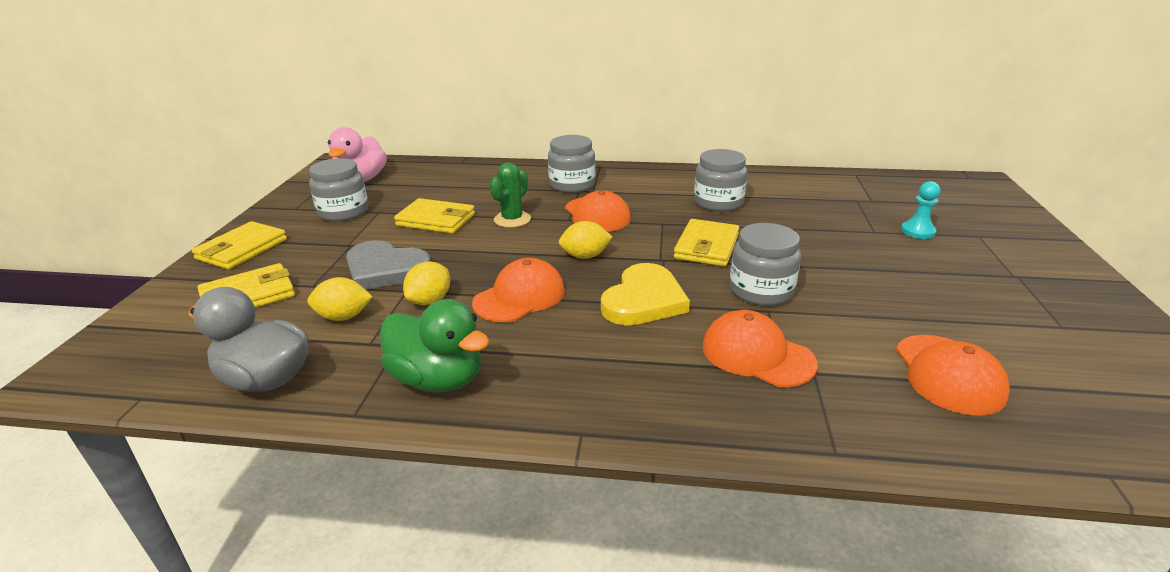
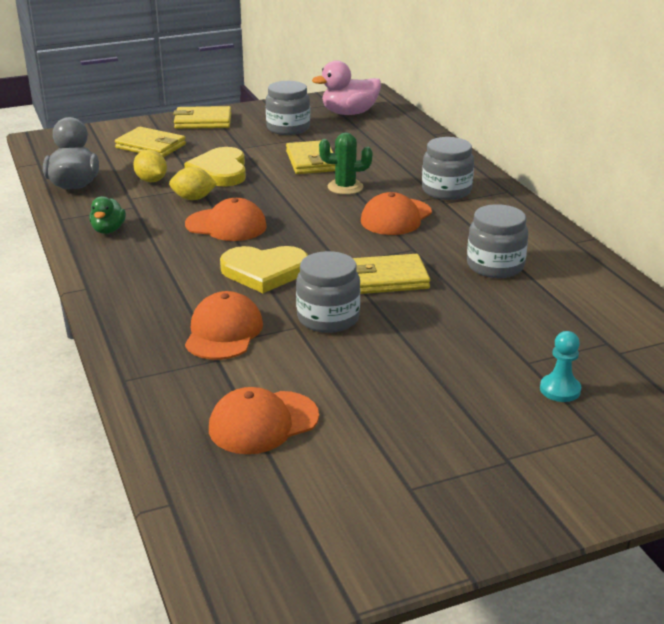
camera: 60 degrees right, 0 degrees up
grey heart [346,240,431,289] -> yellow heart [184,147,246,186]
green duck [380,299,489,393] -> green duck [89,196,126,234], size x0.59
yellow lemon [559,221,612,259] -> none

